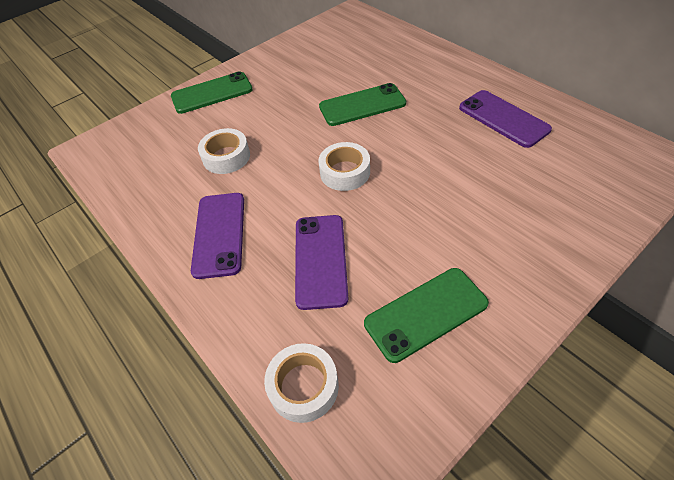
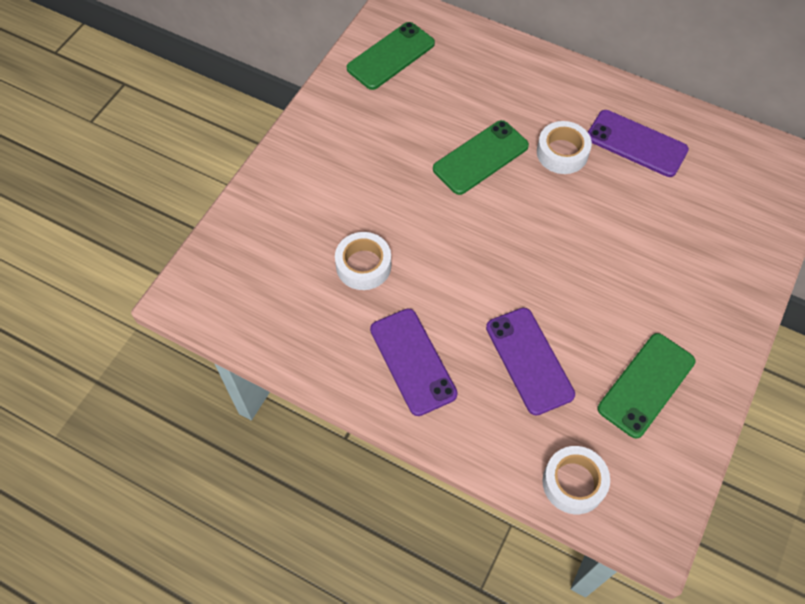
camera: 25 degrees left, 10 degrees up
green phone [171,71,253,114] -> green phone moved to [347,22,435,90]
white tape [318,142,370,191] -> white tape moved to [537,121,592,174]

